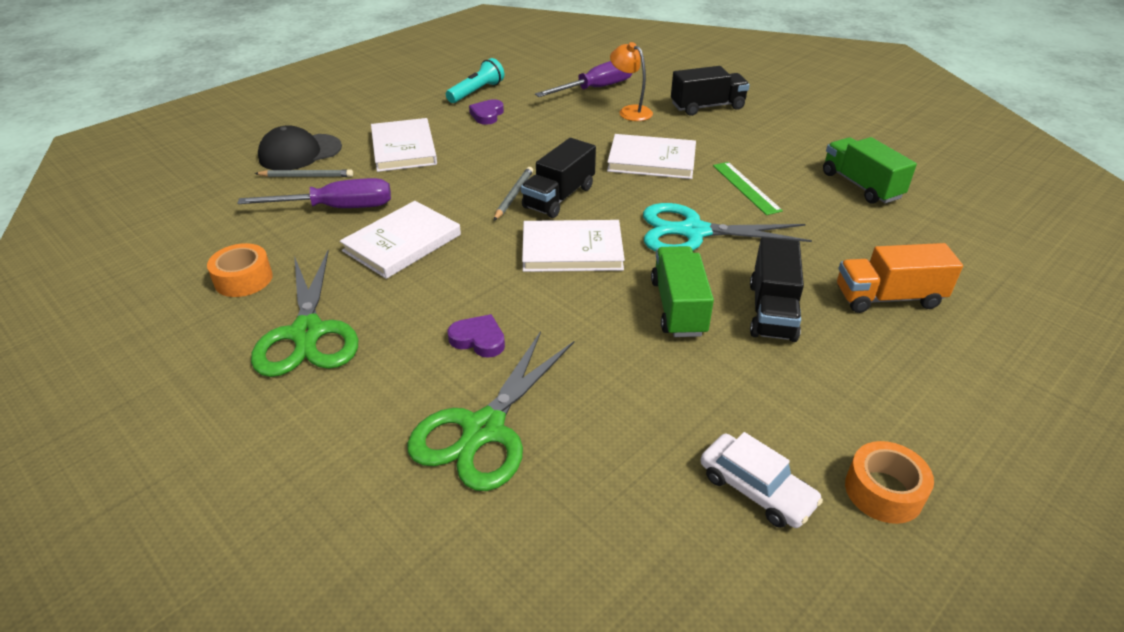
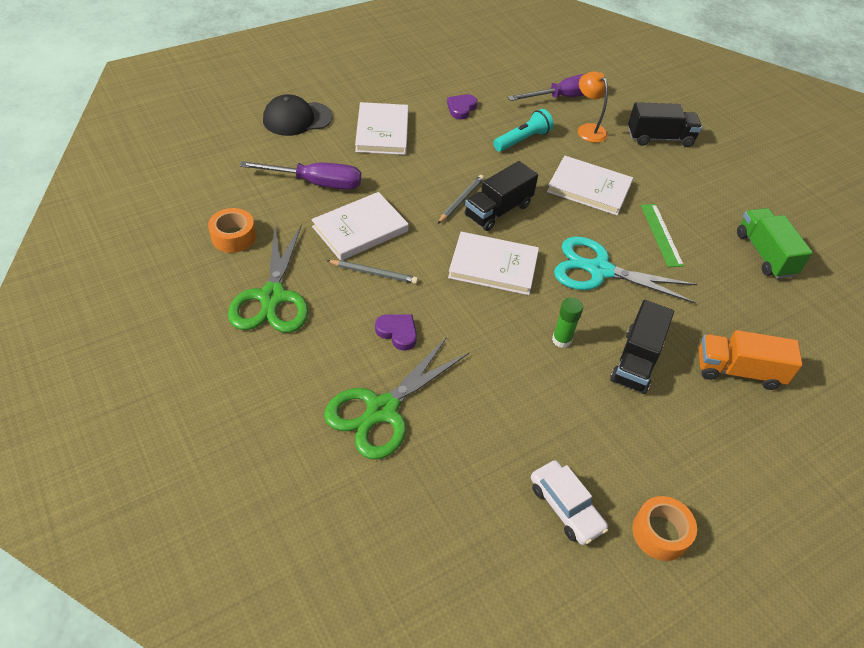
camera: 10 degrees right, 10 degrees up
grey pencil [254,169,353,177] -> grey pencil moved to [326,260,418,284]
turquoise flashlight [446,58,504,103] -> turquoise flashlight moved to [493,109,554,152]
green truck [651,246,714,337] -> green glue stick [552,297,583,348]

